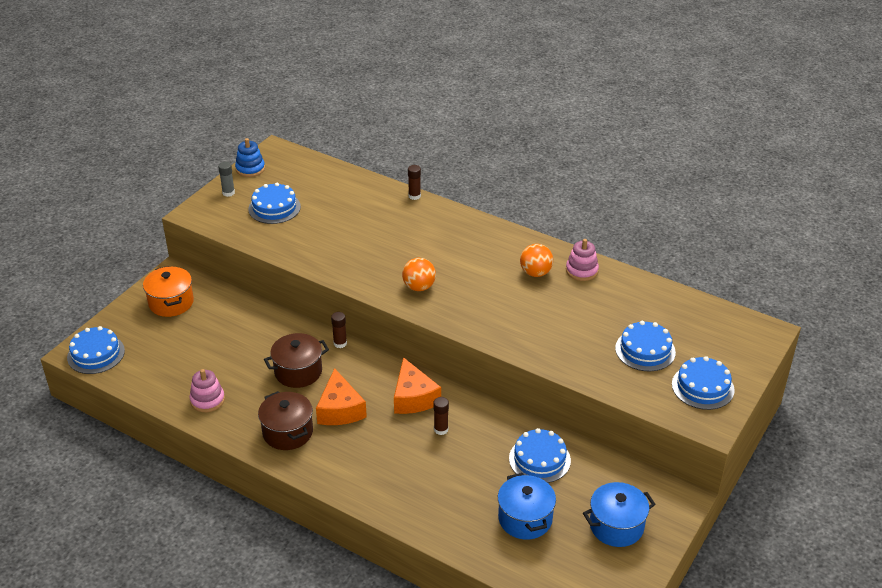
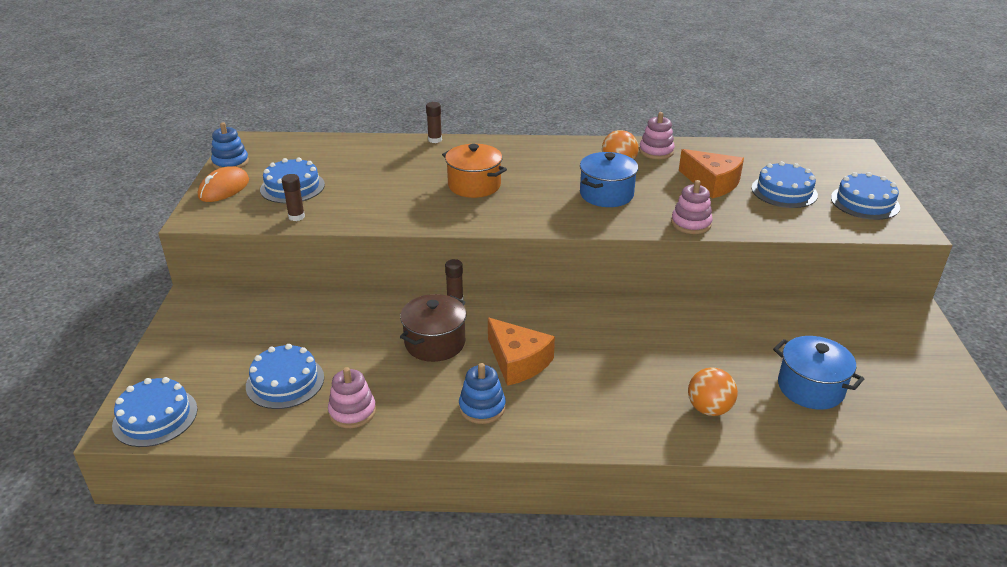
camera: 30 degrees left, 5 degrees down
orange pot [143,266,194,317] -> orange pot moved to [442,144,507,198]
grey glue stick [218,162,235,197] -> orange mouse [198,166,249,202]
brown pot [258,391,313,450] -> blue stacking toy [459,363,506,424]
orange cheese [394,357,441,414] -> orange cheese moved to [679,149,744,199]
orange ball [402,258,436,291] -> orange ball moved to [688,367,738,416]
brown glue stick [434,397,449,435] -> brown glue stick moved to [282,174,305,221]
blue cake [509,428,571,483] -> blue cake moved to [246,344,324,409]
blue pot [583,482,656,547] -> blue pot moved to [580,152,638,207]
none -> pink stacking toy [671,180,713,234]

